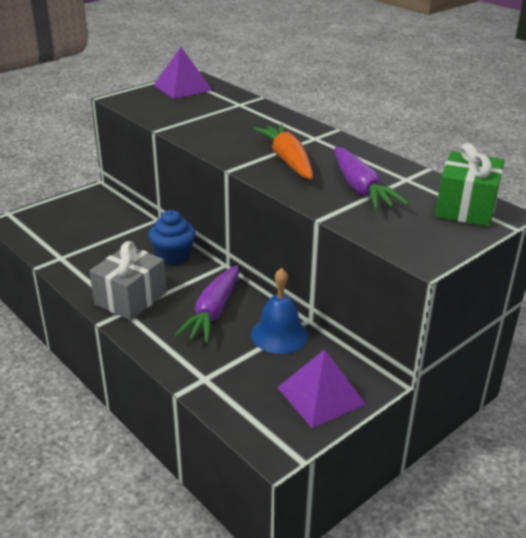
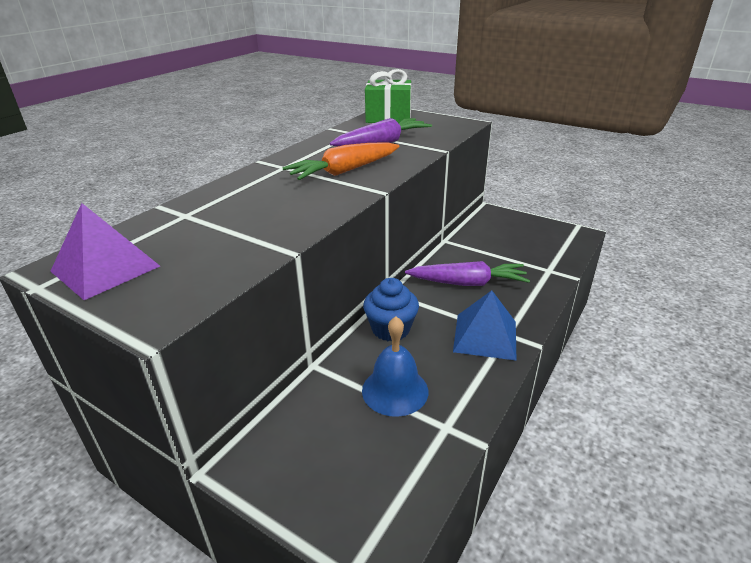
camera: 105 degrees left, 0 degrees up
grey gift [89,241,166,320] -> blue pyramid [453,290,517,361]
blue bell [251,268,308,354] -> blue bell moved to [362,316,428,417]
purple pyramid [277,349,366,428] -> none

